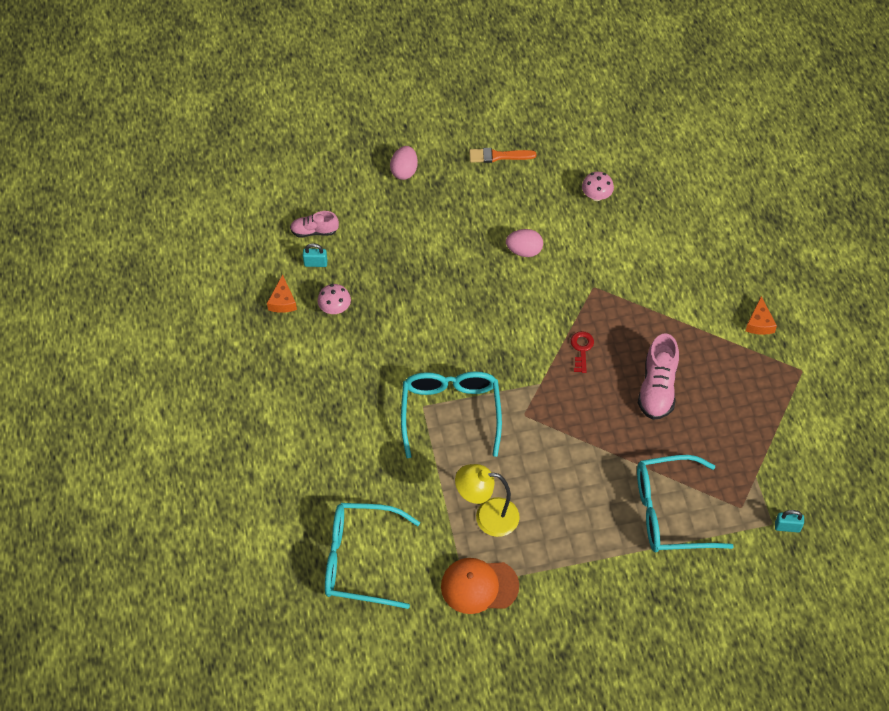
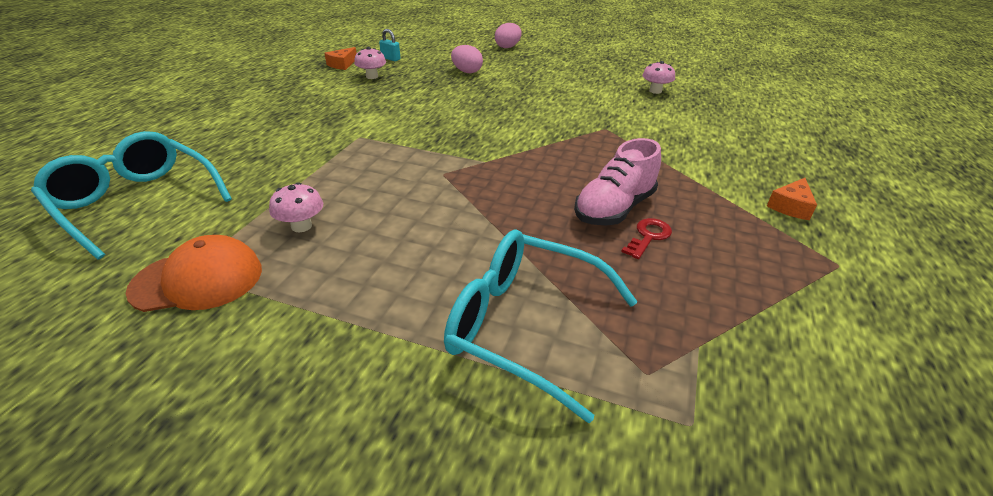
camera: 30 degrees right, 20 degrees down
pink shoe [290,211,339,237] -> none
turquoise glasses [401,371,502,458] -> none
orange cap [441,558,519,614] -> orange cap turned 135 degrees clockwise [126,235,262,312]
yellow lamp [455,464,520,537] -> pink mushroom [269,182,323,232]
orange brush [469,148,536,163] -> none
pink egg [506,229,543,257] -> pink egg moved to [451,45,483,73]
red key [571,331,594,373] -> red key moved to [621,218,672,259]
turquoise padlock [775,510,804,533] -> none

